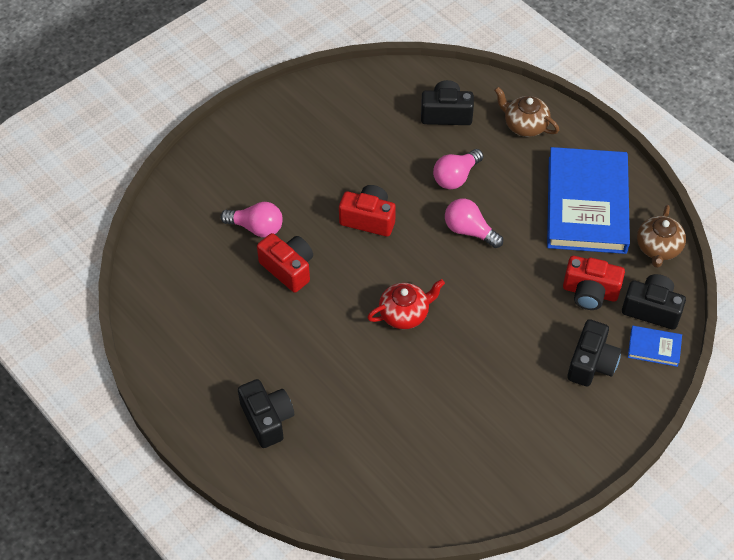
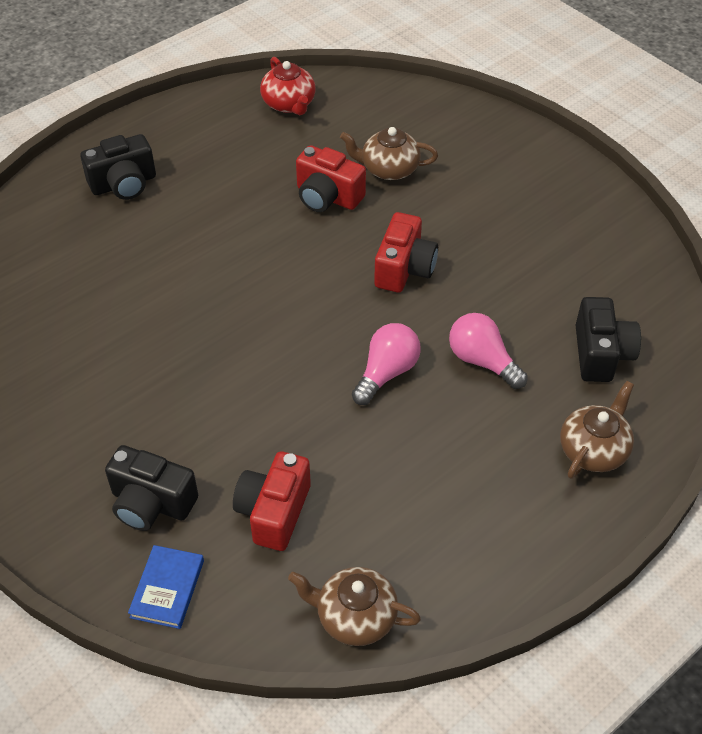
camera: 90 degrees right, 5 degrees down
pink light bulb [220,202,283,237] -> brown teapot [340,127,438,180]
red camera [257,233,313,293] -> red camera turned 75 degrees clockwise [296,145,366,212]
red teapot [367,279,445,329] -> red teapot moved to [260,57,316,115]
blue book [547,147,630,254] -> none
black camera [622,274,686,330] -> none

